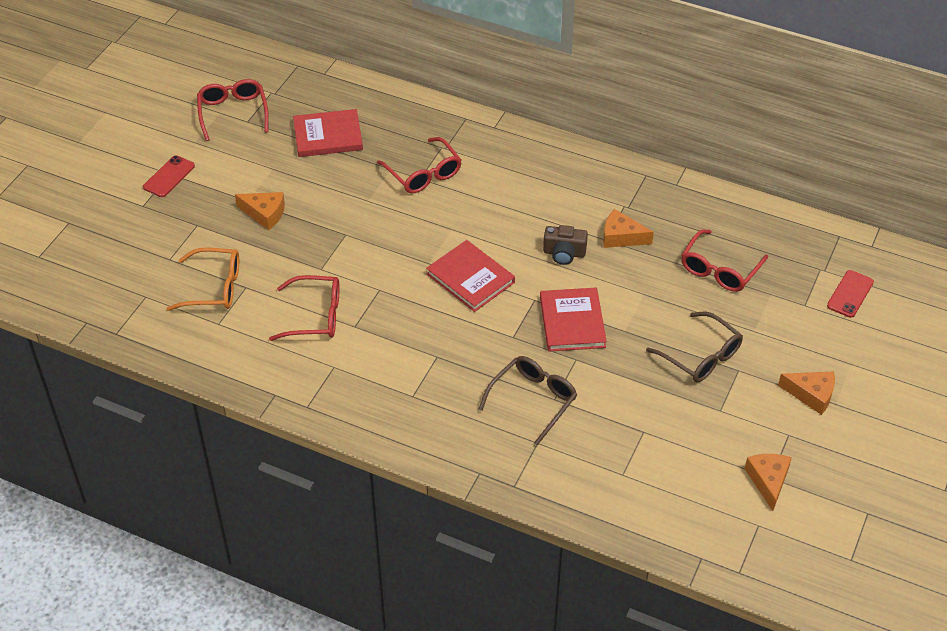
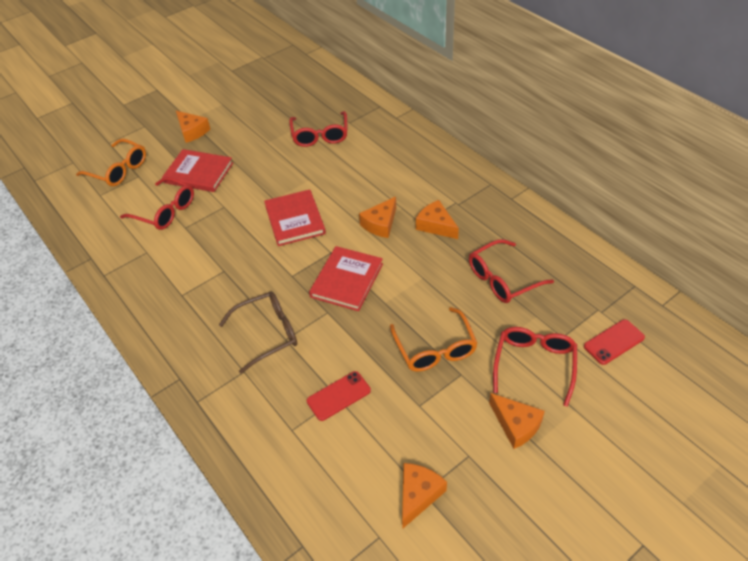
camera: 30 degrees right, 0 degrees up
red phone [143,155,195,197] -> red phone moved to [307,371,371,421]
red glasses [197,79,269,141] -> red glasses moved to [493,327,577,407]
red book [293,109,363,157] -> red book moved to [162,149,233,192]
brown camera [543,225,588,265] -> orange cheese [359,196,396,238]
brown glasses [646,312,743,382] -> orange glasses [390,307,478,372]

